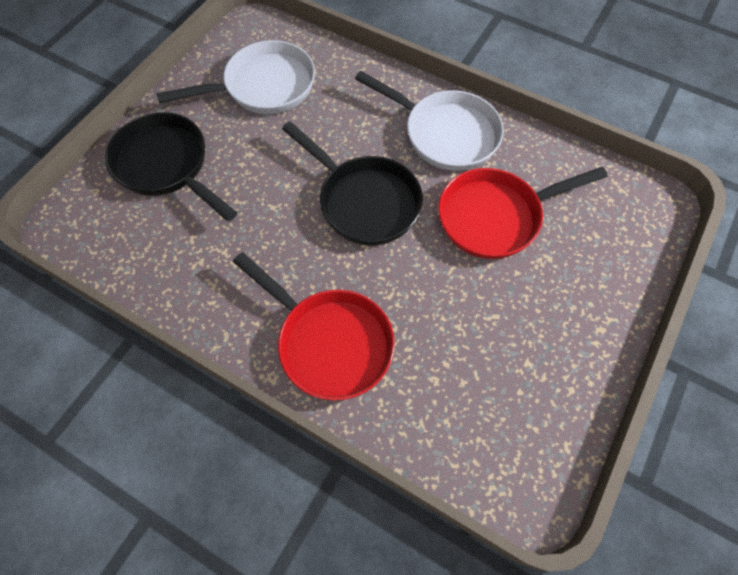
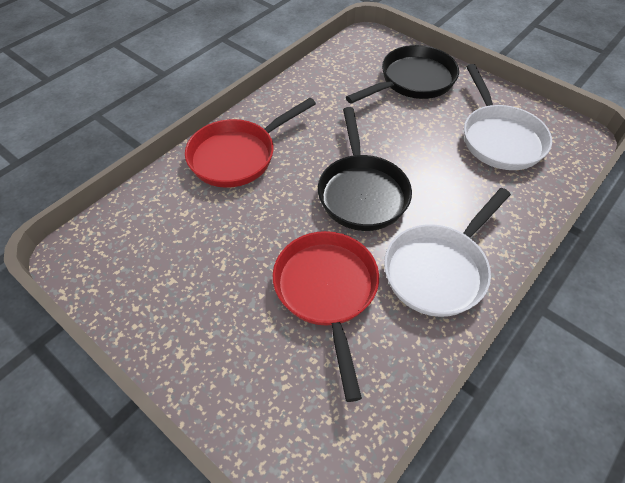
camera: 100 degrees right, 10 degrees down
black pan [282,122,423,245] -> black pan turned 60 degrees counterclockwise [318,107,412,231]

